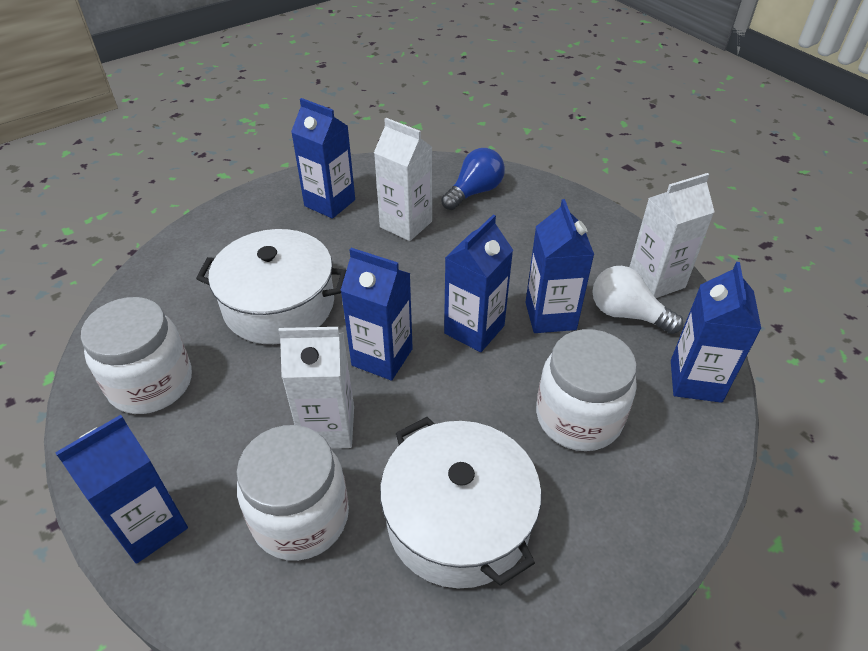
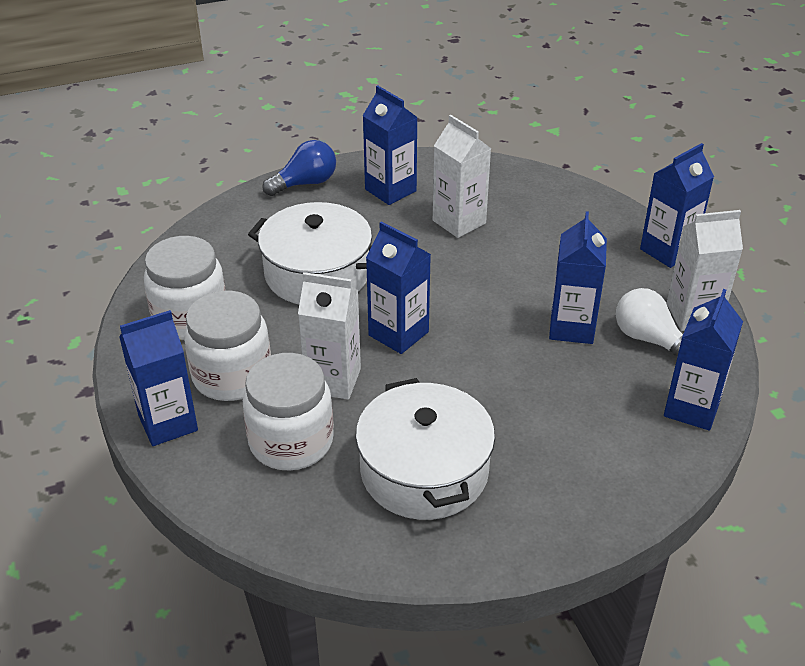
camera: 15 degrees right, 5 degrees down
blue light bulb [441,148,505,210] -> blue light bulb moved to [262,140,336,196]
blue carton [444,214,513,352] -> blue carton moved to [640,143,714,268]
white jar [536,329,637,451] -> white jar moved to [184,291,271,401]

